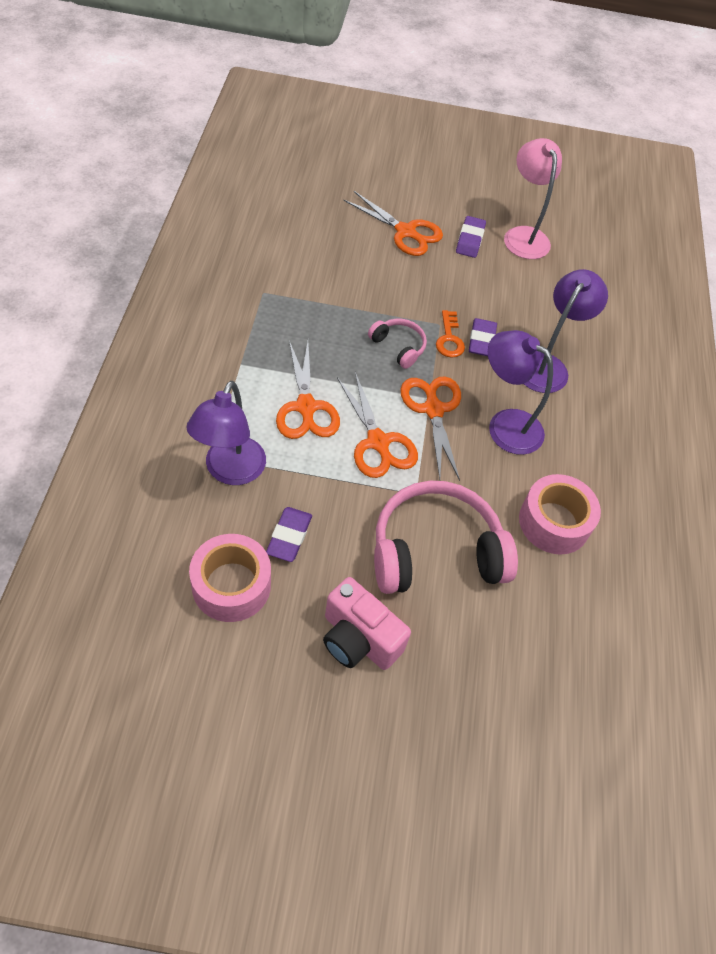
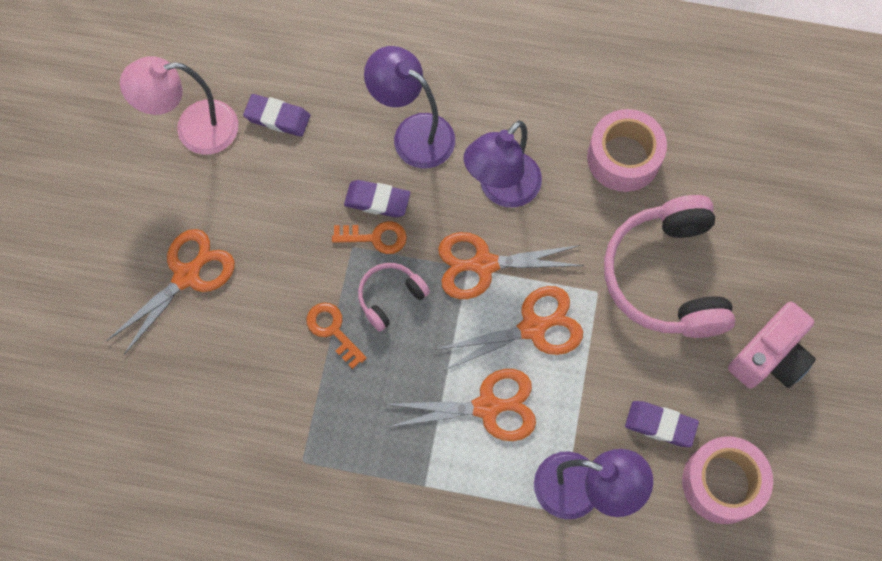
camera: 80 degrees left, 15 degrees up
purple eraser [456,216,486,258] -> purple eraser moved to [243,94,310,137]
none -> orange key [307,303,367,369]

